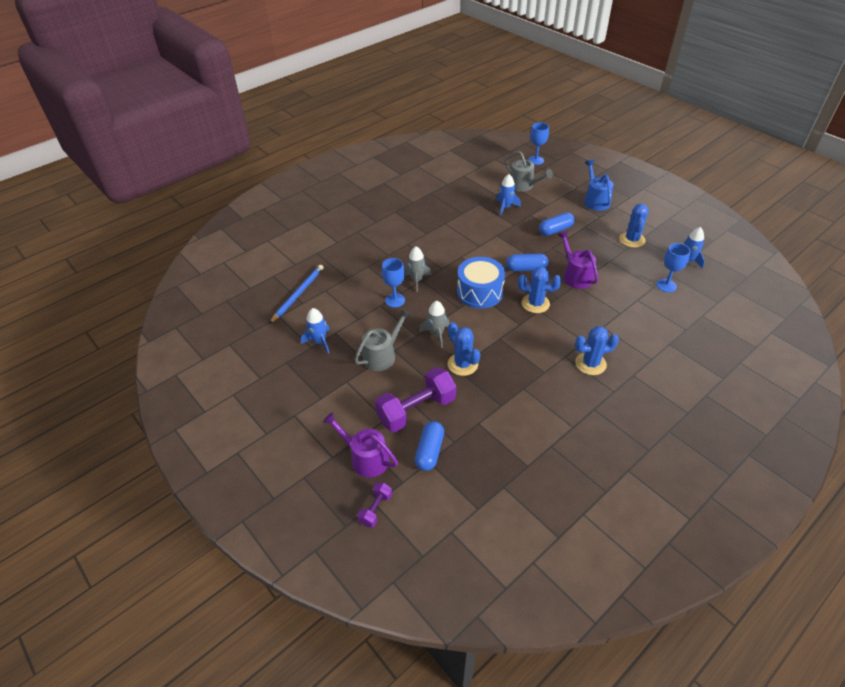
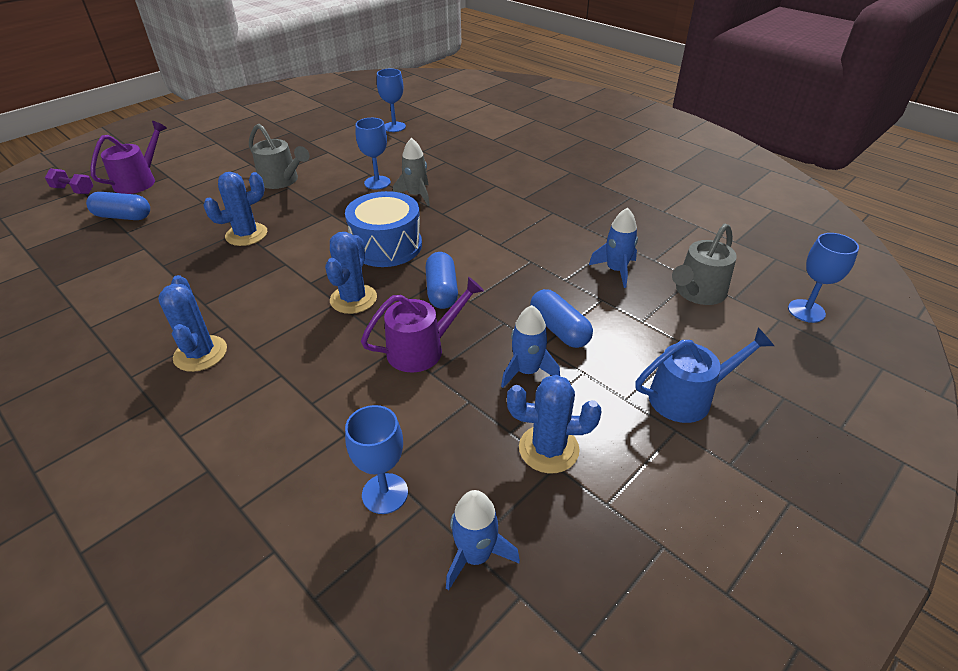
camera: 85 degrees right, 5 degrees down
blue pencil [269,265,324,324] -> blue goblet [377,69,406,132]
blue rocket [301,308,330,353] -> blue rocket moved to [501,305,560,388]
purple dumbbell [375,367,456,432] -> none
grey rocket [419,301,450,348] -> none

